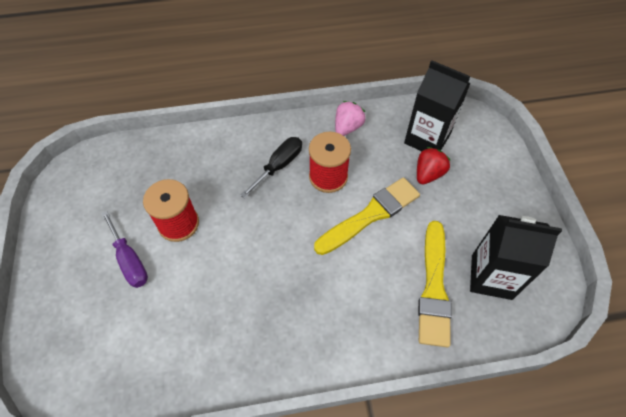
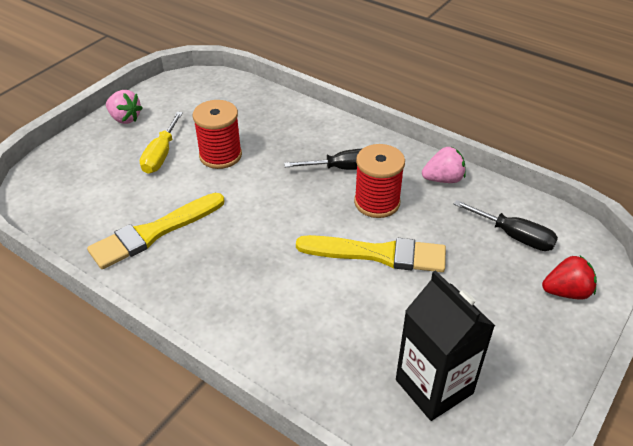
camera: 45 degrees right, 15 degrees down
purple screwdriver [101,211,148,288] -> yellow screwdriver [140,112,183,174]
black carton [404,60,470,151] -> black screwdriver [454,200,558,251]
red strawberry [417,147,450,184] -> red strawberry moved to [542,256,597,300]
yellow brush [418,221,452,347] -> yellow brush moved to [87,193,225,269]
none -> pink strawberry [106,90,143,124]

